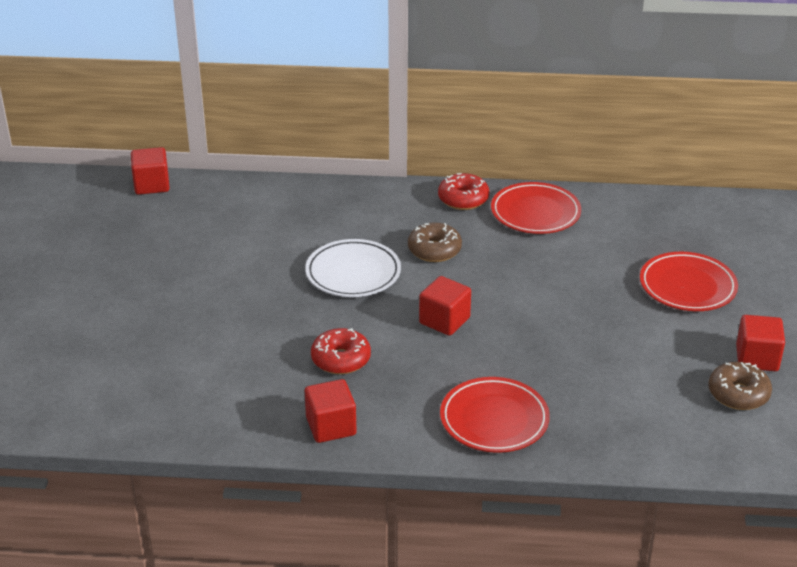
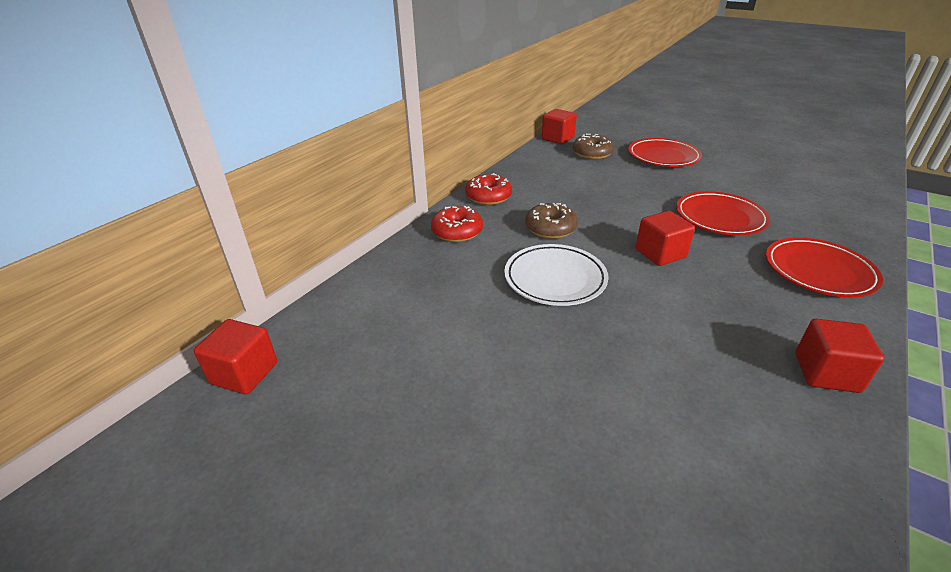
camera: 60 degrees left, 0 degrees up
red donut [311,328,371,374] -> red donut moved to [431,206,483,242]
red plate [491,182,581,234] -> red plate moved to [676,191,770,236]
brown donut [708,362,772,410] -> brown donut moved to [573,134,614,160]
red cube [736,315,785,371] -> red cube moved to [542,109,577,144]

